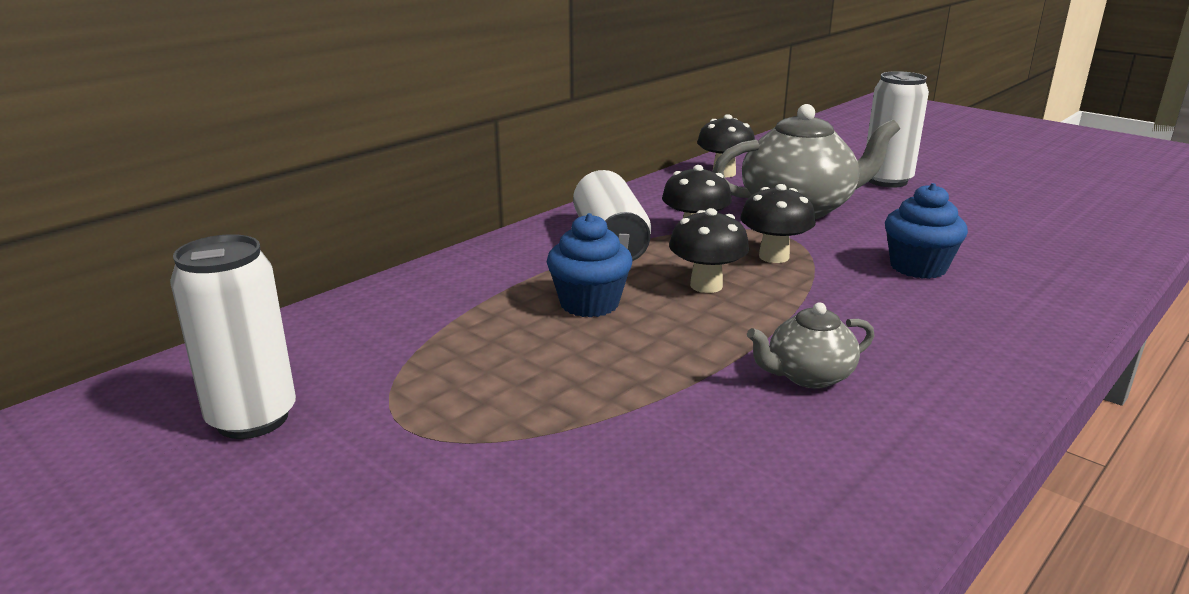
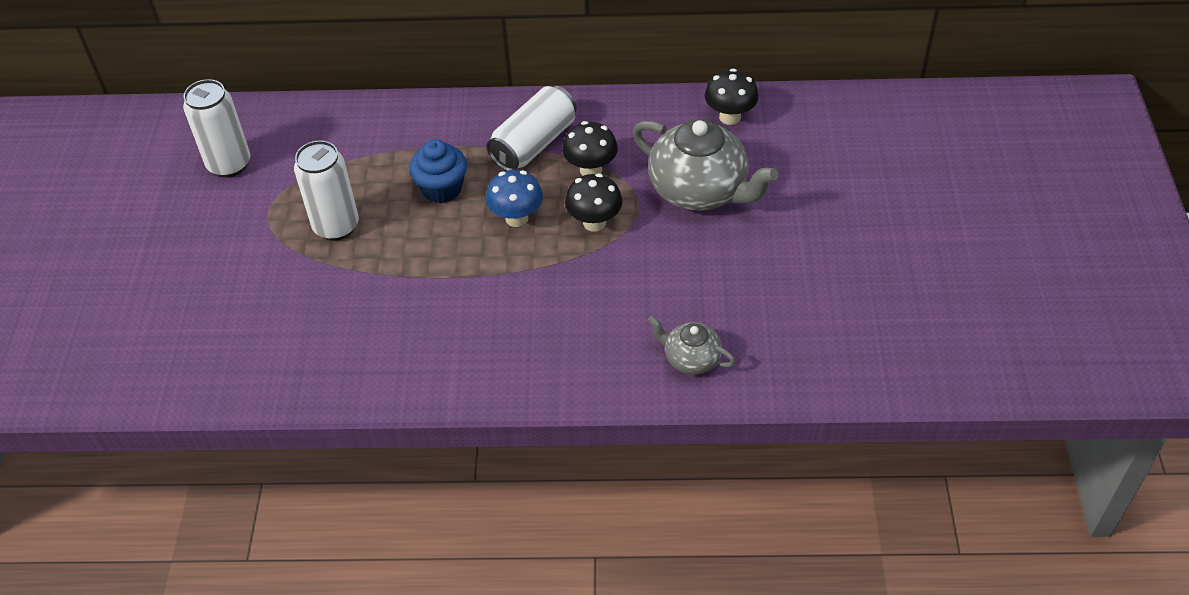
camera: 50 degrees right, 25 degrees up
black mushroom [669,208,749,293] -> blue mushroom [486,170,543,227]
grey teapot [747,303,874,388] -> grey teapot moved to [648,316,736,375]
white can [866,71,929,188] -> white can moved to [294,140,359,241]
blue cupcake [885,183,968,279] -> none

